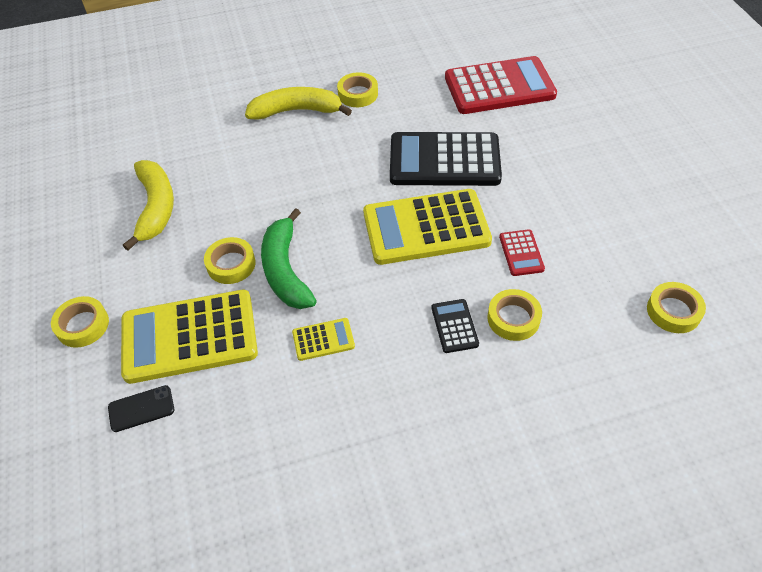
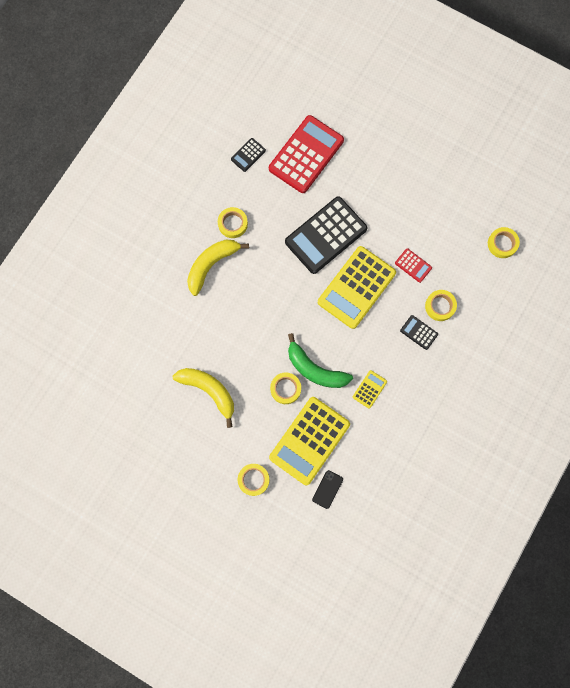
camera: 45 degrees left, 25 degrees up
none -> black calculator [231,138,266,172]

